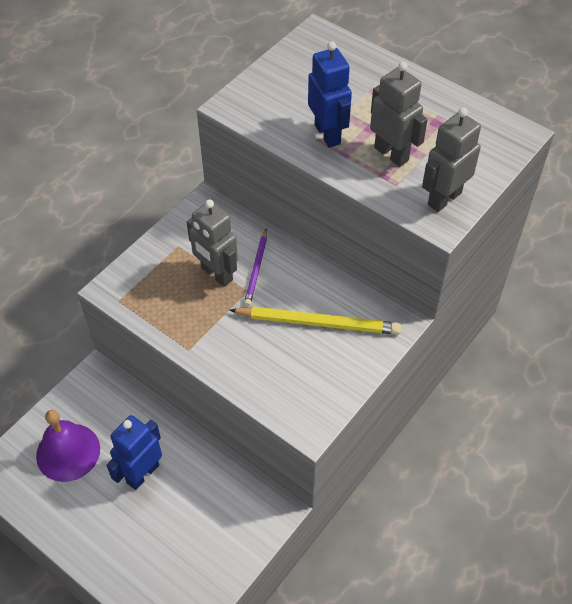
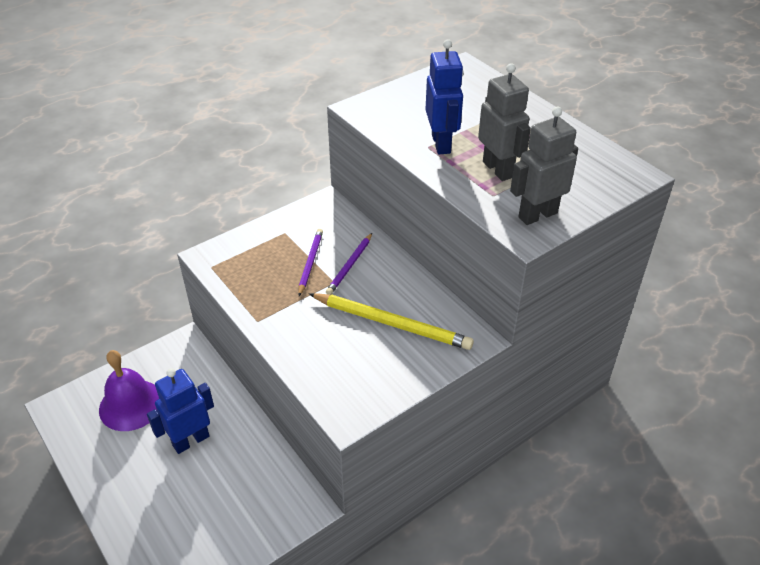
camera: 15 degrees right, 10 degrees down
grey robot [187,200,238,287] -> purple pencil [298,229,323,296]

